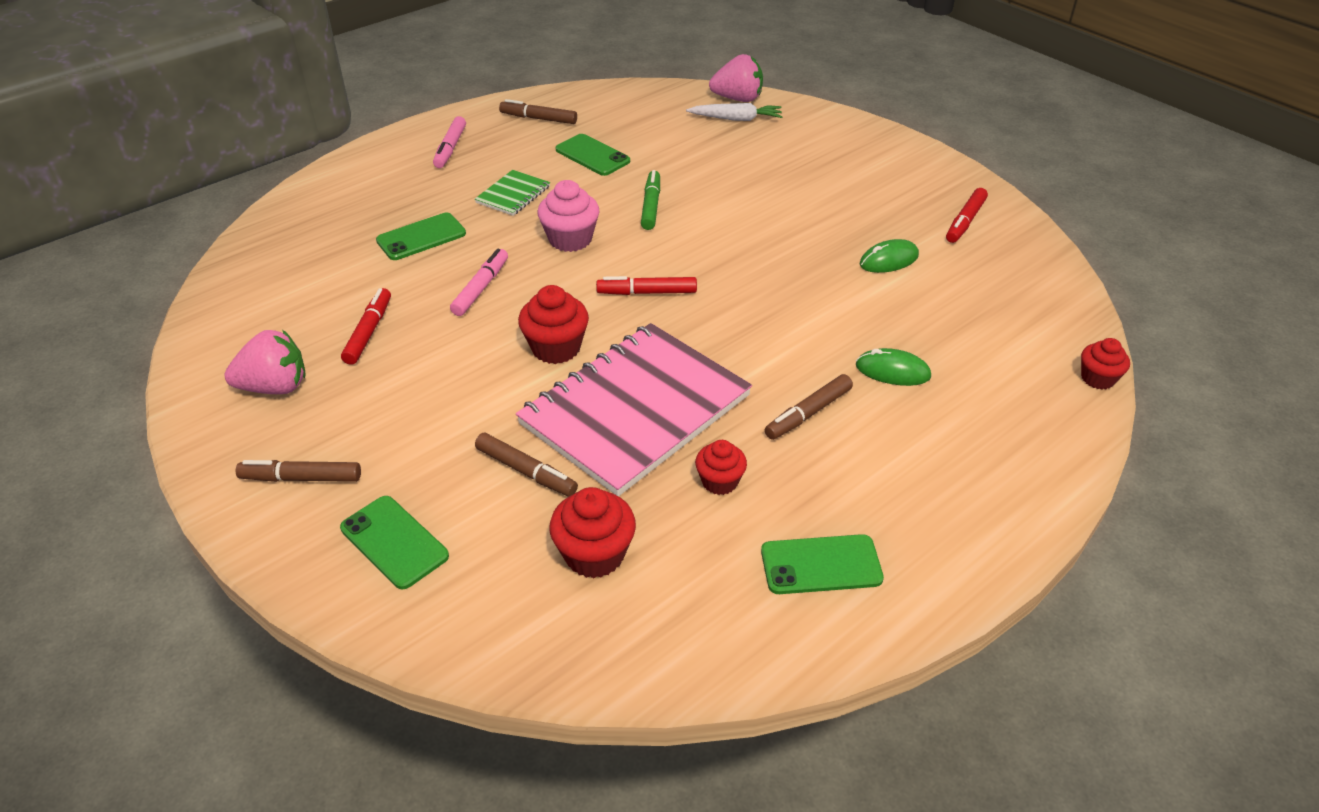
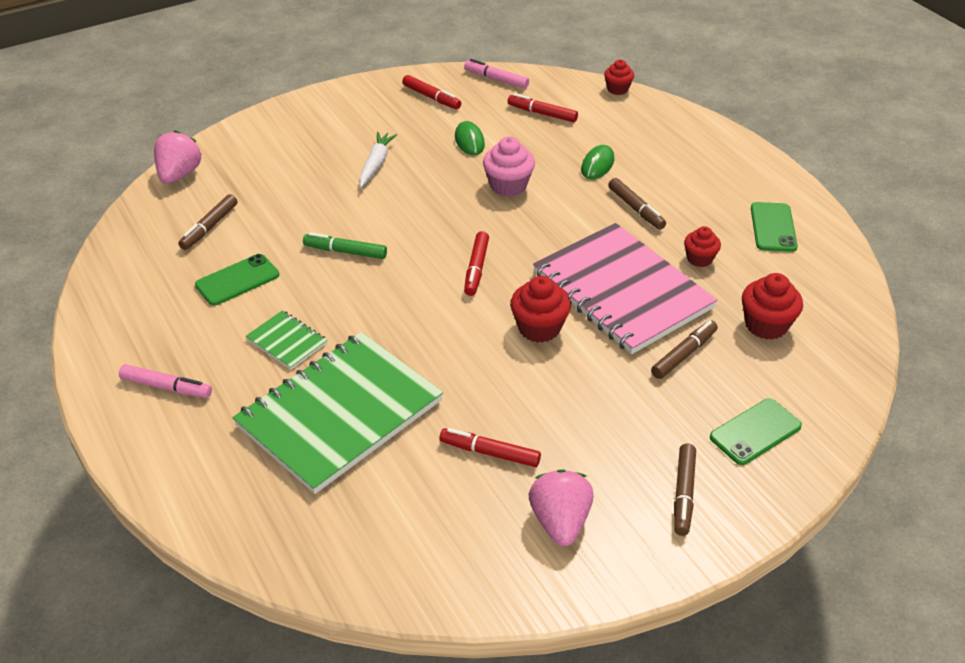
camera: 80 degrees left, 0 degrees up
green phone [376,213,466,260] -> green notebook [233,332,443,494]
pink marker [450,249,508,316] -> pink marker moved to [464,59,529,89]
brown marker [499,99,577,124] -> brown marker moved to [179,194,237,250]
pink cupcake [538,180,599,252] -> pink cupcake moved to [483,136,535,197]
white carrot [686,103,783,121] -> white carrot moved to [359,132,397,187]
none -> red marker [508,93,578,122]

